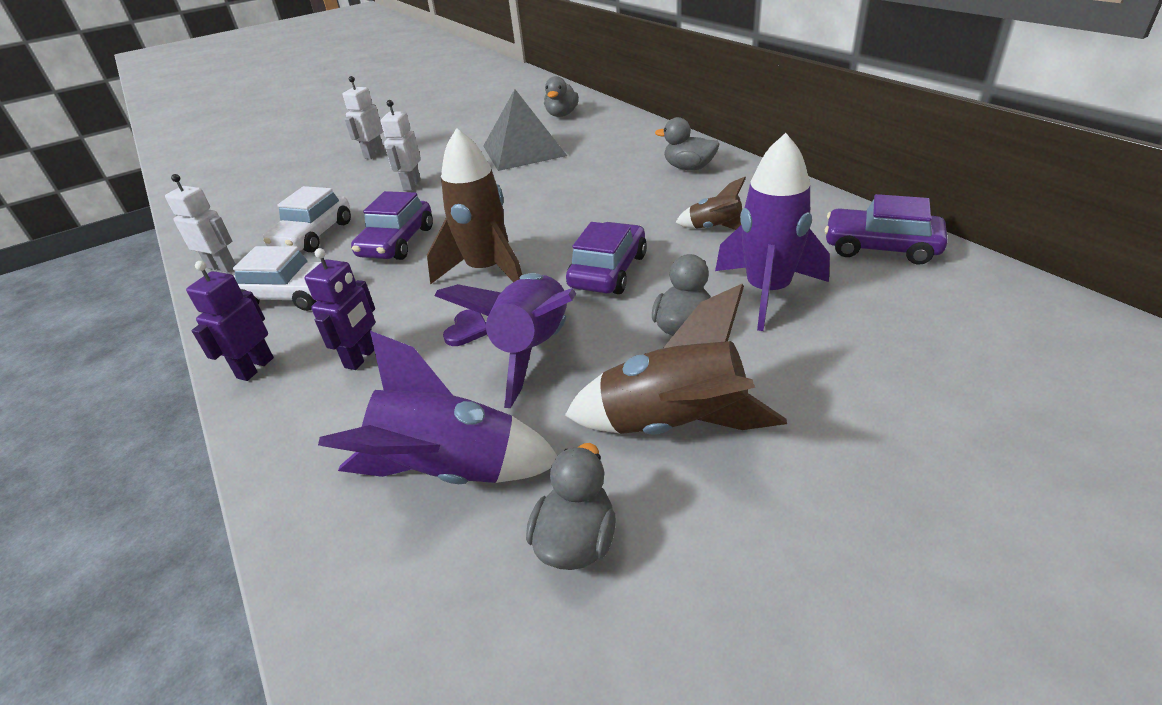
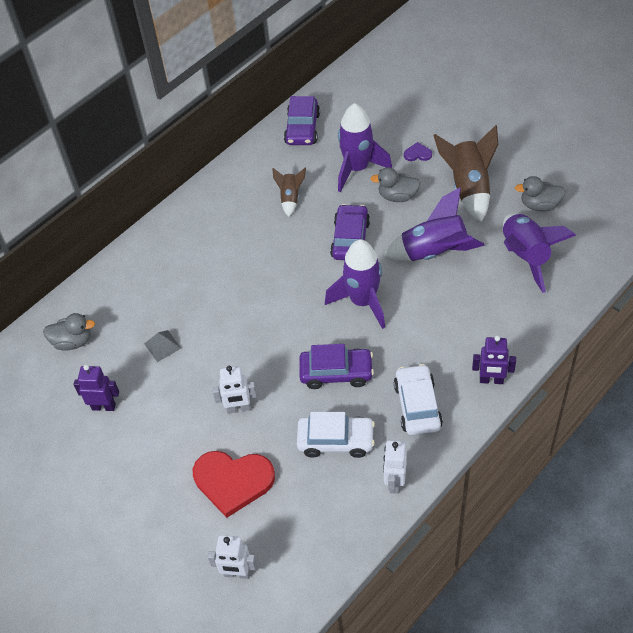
camera: 105 degrees left, 15 degrees up
purple robot [305,248,375,370] -> purple robot moved to [73,365,119,411]
white robot [342,76,384,159] -> white robot moved to [208,535,257,579]
brown rocket [427,128,522,284] -> purple rocket [325,239,385,329]
purple heart [443,309,487,346] -> purple heart moved to [404,142,432,161]
grey pyramid [483,89,567,171] -> grey pyramid [144,330,181,362], size x0.43
purple car [566,222,647,294] -> purple car turned 90 degrees clockwise [330,204,370,260]
grey duck [655,117,720,170] -> none
none -> red heart [193,451,275,518]

